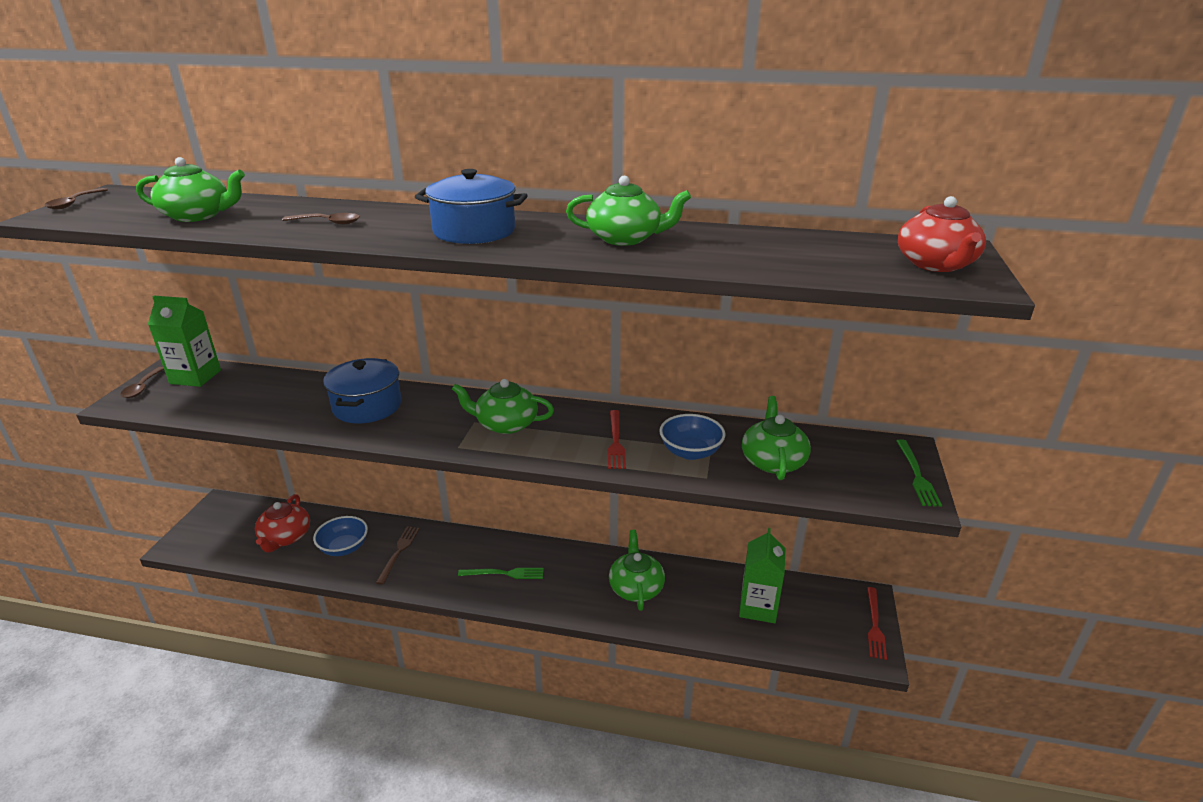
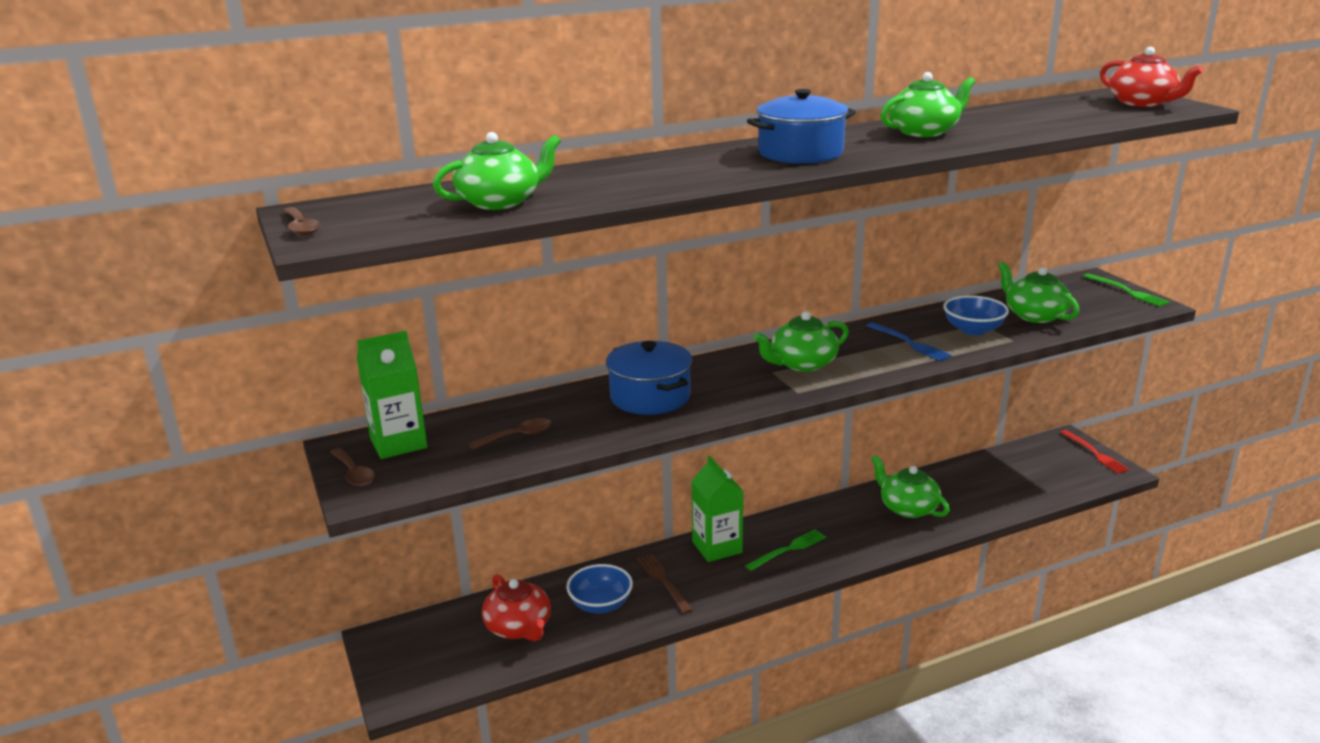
camera: 35 degrees left, 5 degrees down
brown spoon [282,213,360,224] -> brown spoon moved to [469,418,552,450]
red fork [608,410,626,469] -> blue fork [866,322,952,361]
green carton [739,528,786,623] -> green carton moved to [692,456,744,562]

